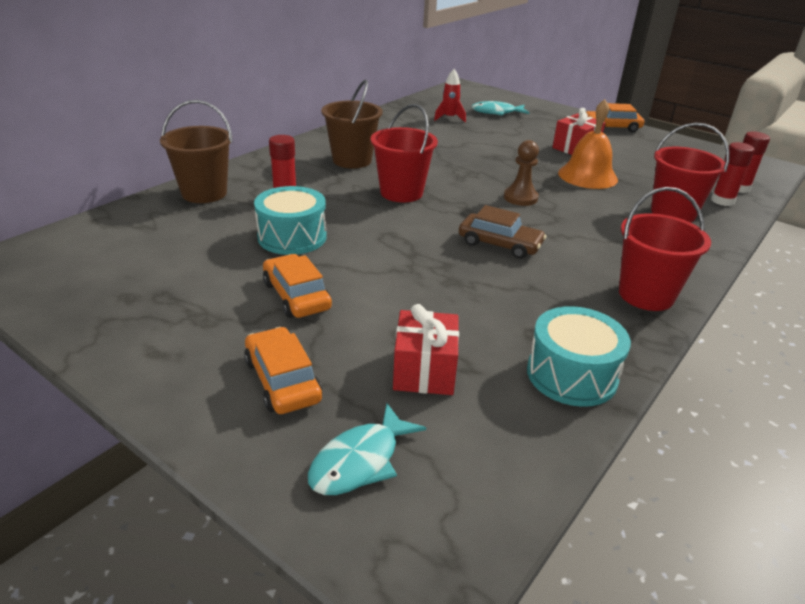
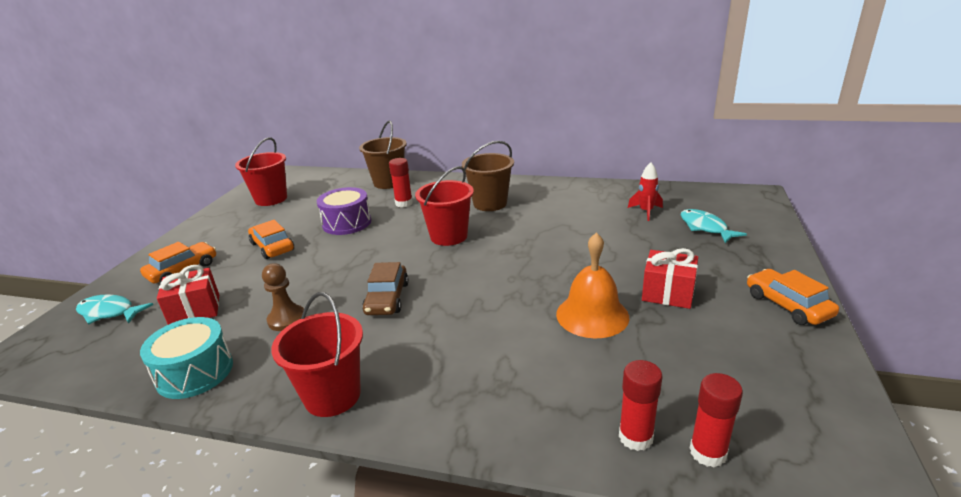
camera: 70 degrees right, 5 degrees down
turquoise drum [254,186,327,255] -> purple drum [317,187,371,235]
orange car [263,254,332,318] -> orange car turned 75 degrees counterclockwise [248,220,294,259]
brown pawn [504,140,539,206] -> brown pawn moved to [262,263,306,331]
red bucket [651,122,730,223] -> red bucket moved to [235,137,287,206]

